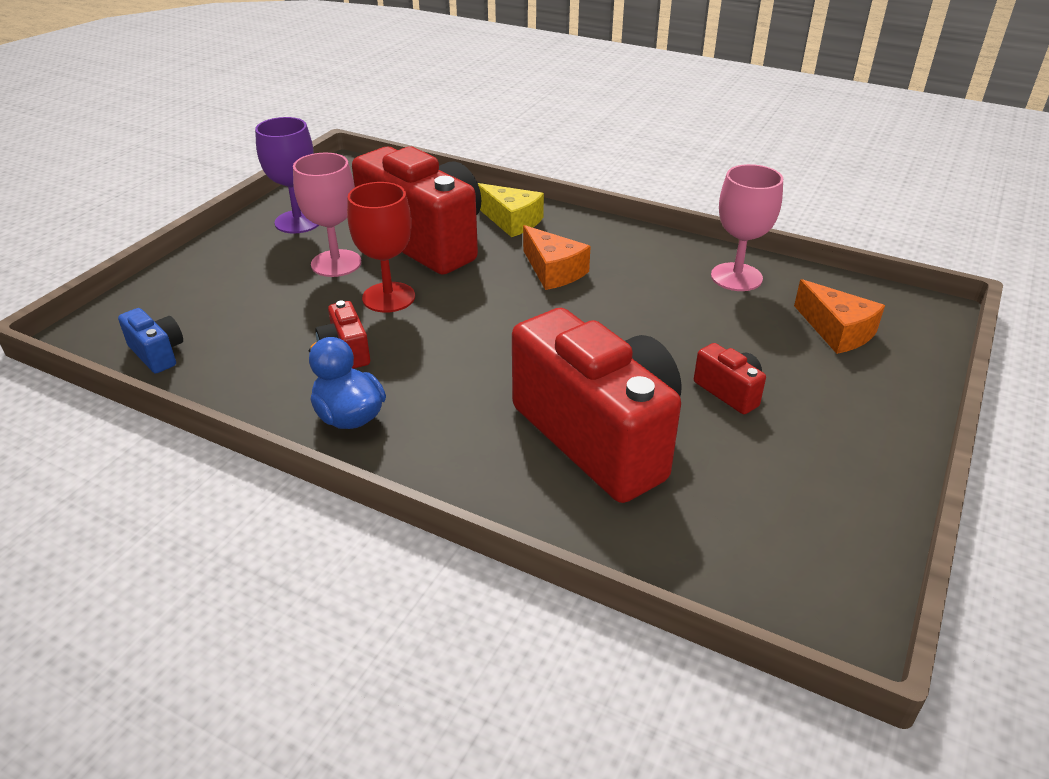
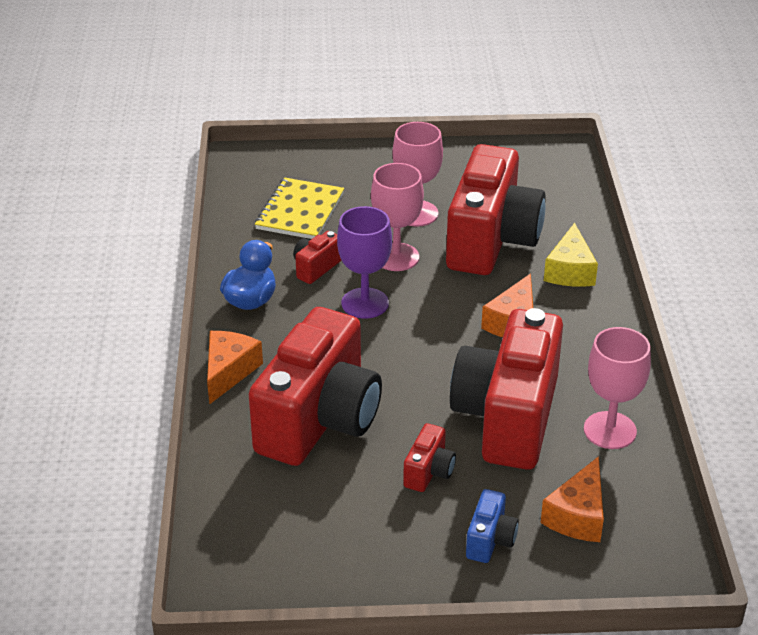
camera: 60 degrees right, 0 degrees up
blue camera [118,308,183,374] -> blue camera moved to [466,489,519,563]
purple goblet [255,117,319,233] -> purple goblet moved to [337,206,392,319]
red goblet [347,182,415,313] -> pink goblet [371,163,424,271]
none -> orange cheese [207,331,263,405]
none -> yellow notebook [255,178,344,239]
none -> red camera [450,308,563,470]

